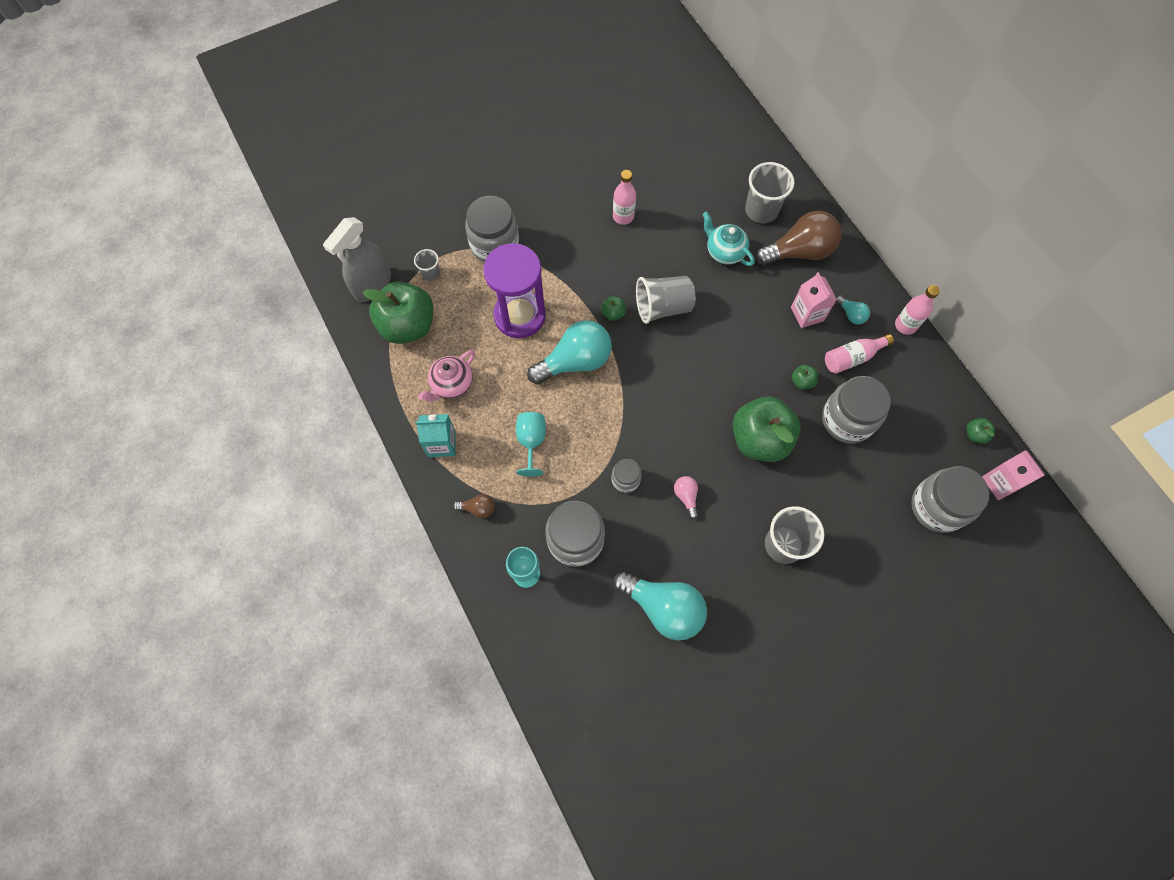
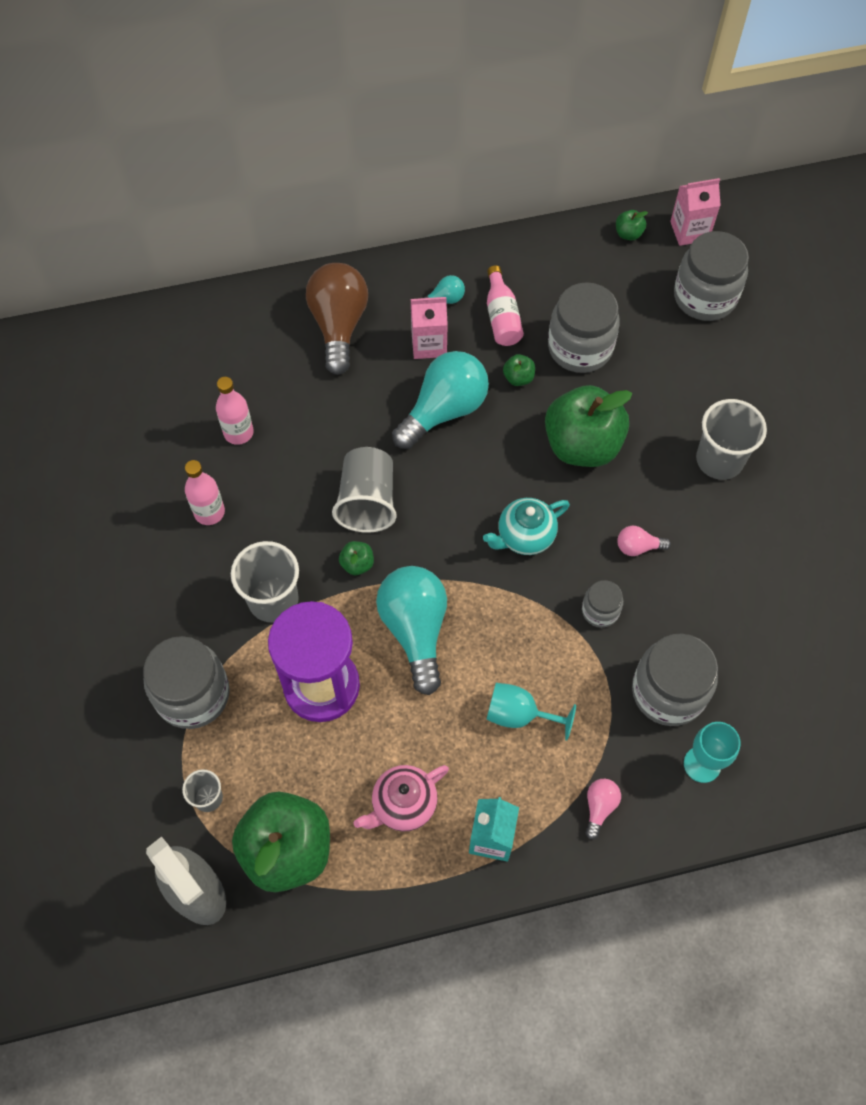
camera: 75 degrees left, 5 degrees down
pink teapot [418,350,475,402] -> pink teapot turned 90 degrees clockwise [354,765,449,831]
brown light bulb [453,494,495,518] -> pink light bulb [585,779,621,840]
turquoise light bulb [613,570,707,641] -> turquoise light bulb moved to [392,351,489,449]
turquoise teapot [702,212,755,266] -> turquoise teapot moved to [483,498,570,555]
grey cup [745,162,794,223] -> grey cup moved to [231,541,299,622]
pink bottle [895,285,940,335] -> pink bottle moved to [216,377,254,445]

